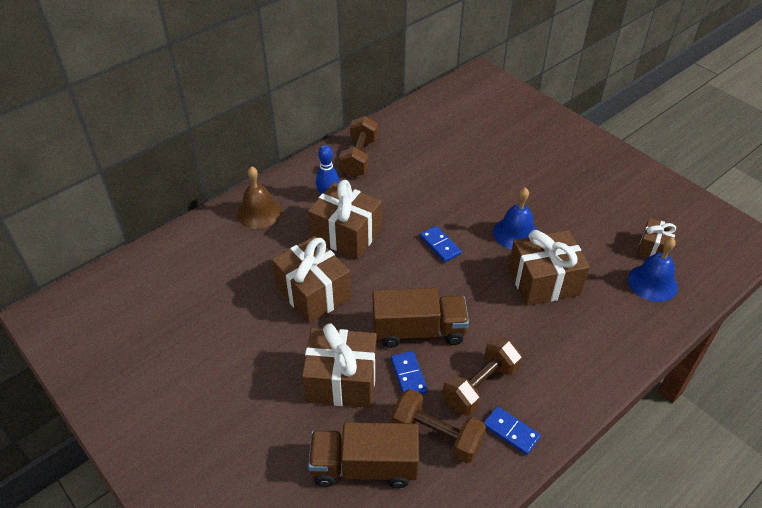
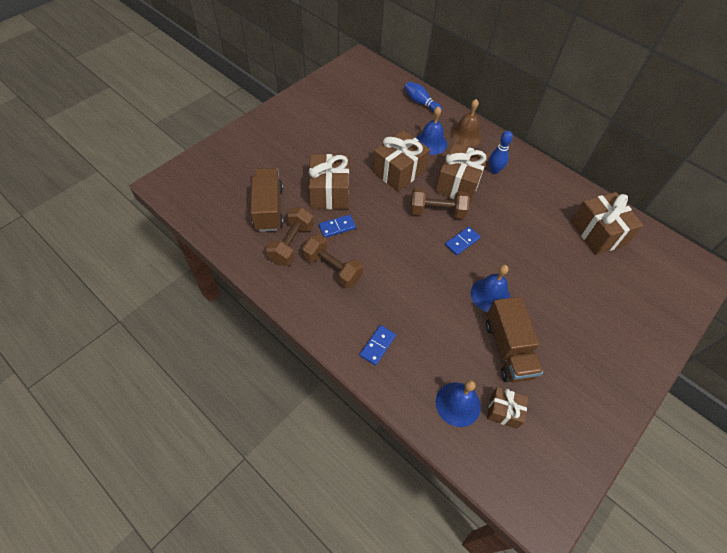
camera: 80 degrees right, 10 degrees up
brown dumbbell [339,116,378,177] -> brown dumbbell moved to [410,188,470,219]
brown truck [373,288,469,348] -> brown truck moved to [486,297,543,383]
blue domino [484,406,541,455] -> blue domino moved to [360,325,396,366]
brown gift [508,230,590,306] -> brown gift moved to [571,192,643,255]
none -> blue bowling pin [404,82,442,113]
none -> blue bell [416,106,447,155]

